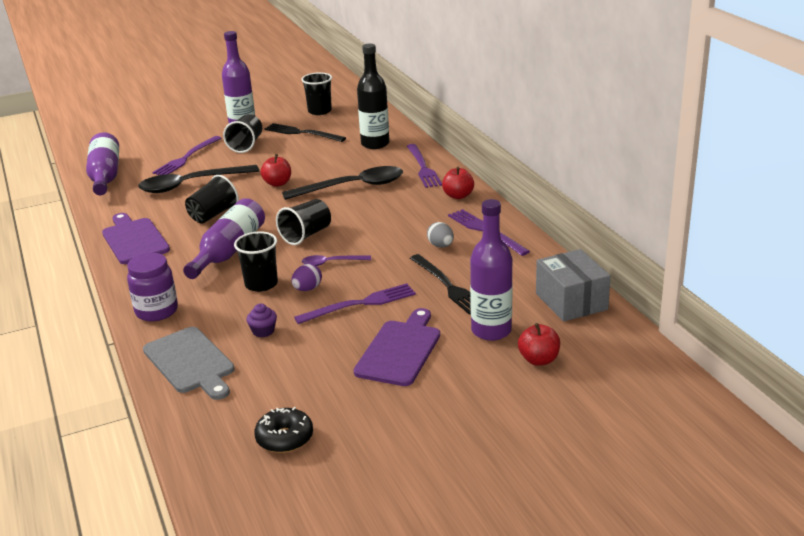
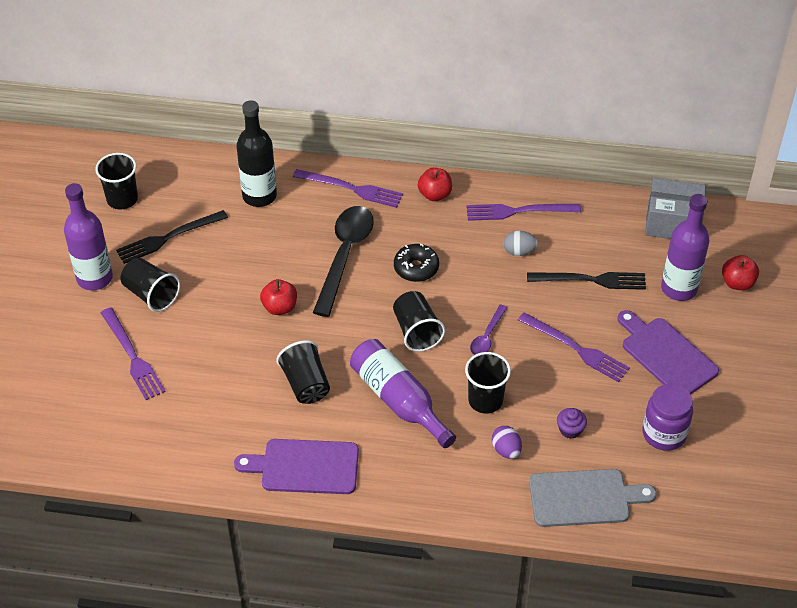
camera: 60 degrees left, 20 degrees up
purple bottle [86,132,119,195] -> none
purple jar [127,253,178,321] -> purple jar moved to [643,384,693,451]
black spoon [138,165,259,193] -> none
black donut [254,407,313,453] -> black donut moved to [394,244,439,282]
purple egg [291,264,322,291] -> purple egg moved to [492,426,522,459]
purple fork [294,283,416,324] -> purple fork turned 120 degrees clockwise [518,312,630,382]

